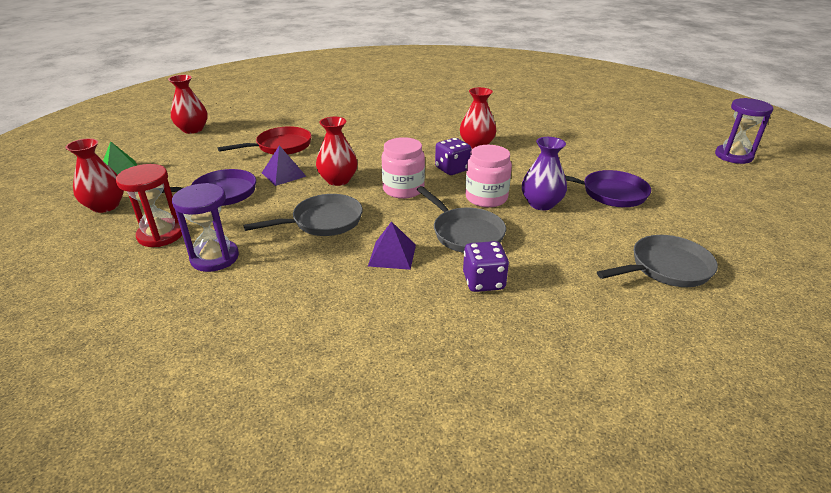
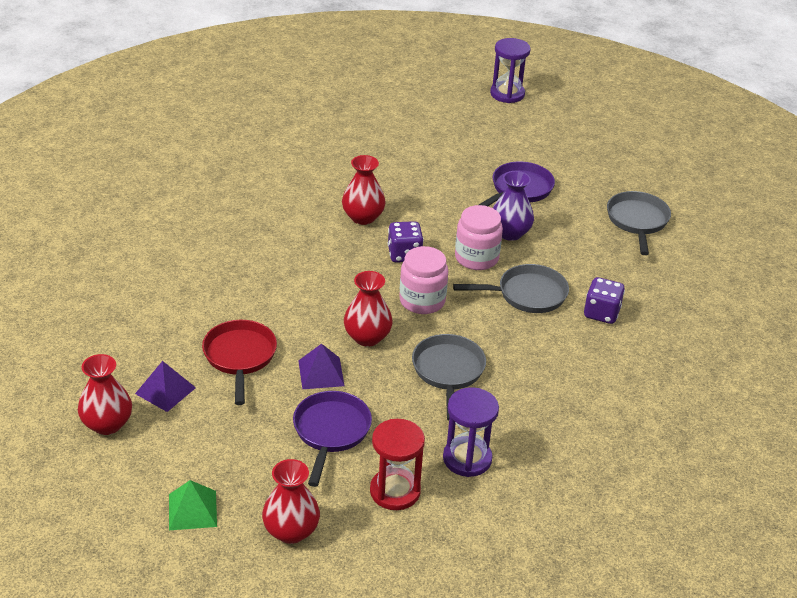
camera: 65 degrees left, 5 degrees up
purple pyramid [368,221,416,270] -> purple pyramid moved to [135,361,196,412]

